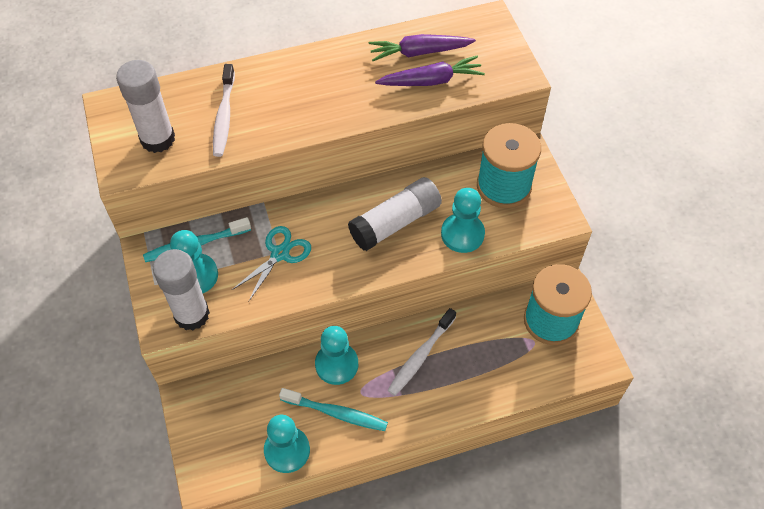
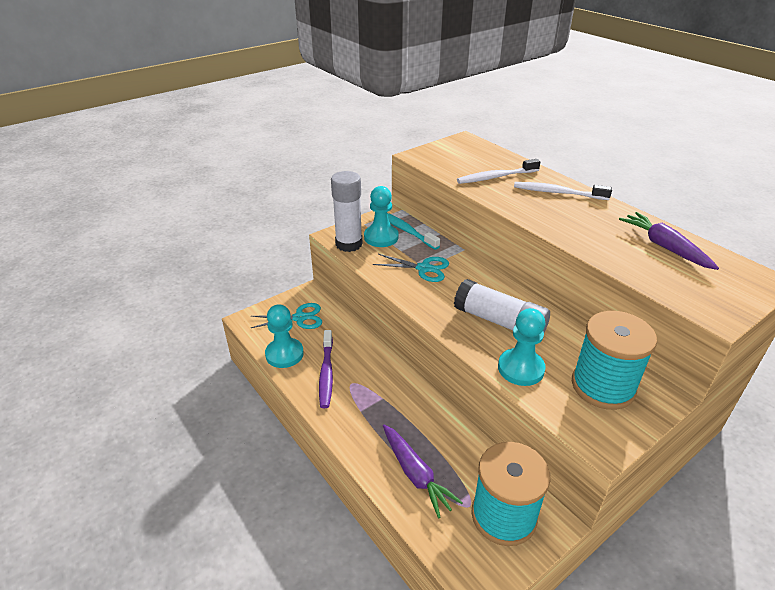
camera: 70 degrees right, 20 degrees down
white glue stick [116,60,175,153] -> none
turquoise toothbrush [279,388,388,431] -> purple toothbrush [319,330,333,408]
turquoise pawn [315,326,358,385] -> none
purple carrot [375,56,485,86] -> purple carrot moved to [383,424,463,518]
white toothbrush [387,308,456,396] -> white toothbrush moved to [514,182,612,200]
none -> turquoise scissors [251,303,322,329]

